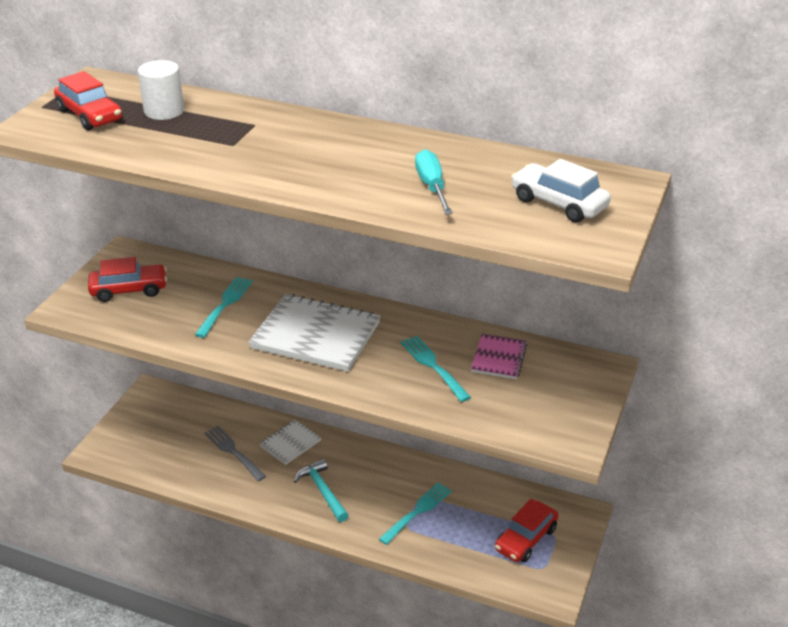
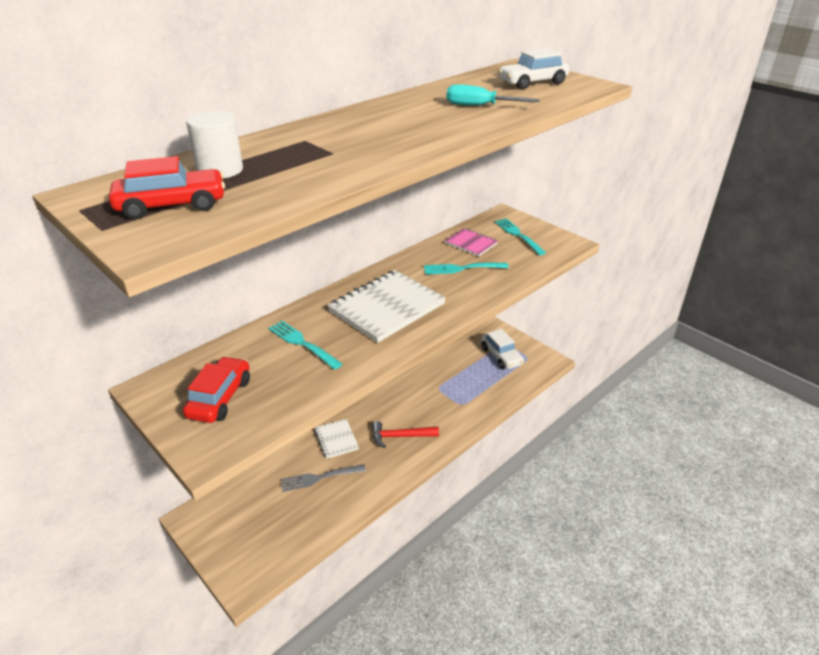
camera: 65 degrees left, 0 degrees up
turquoise hammer [294,459,349,522] -> red hammer [373,421,439,448]
turquoise fork [379,482,452,545] -> turquoise fork moved to [495,218,546,255]
red car [495,499,559,562] -> white car [481,329,524,369]

